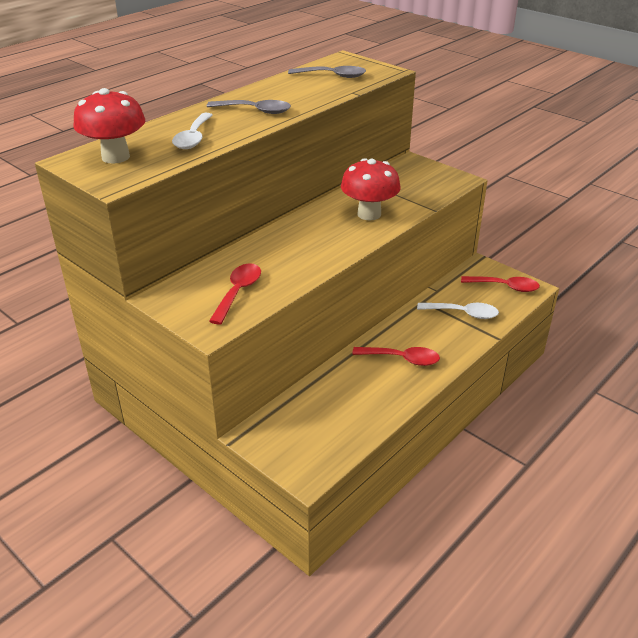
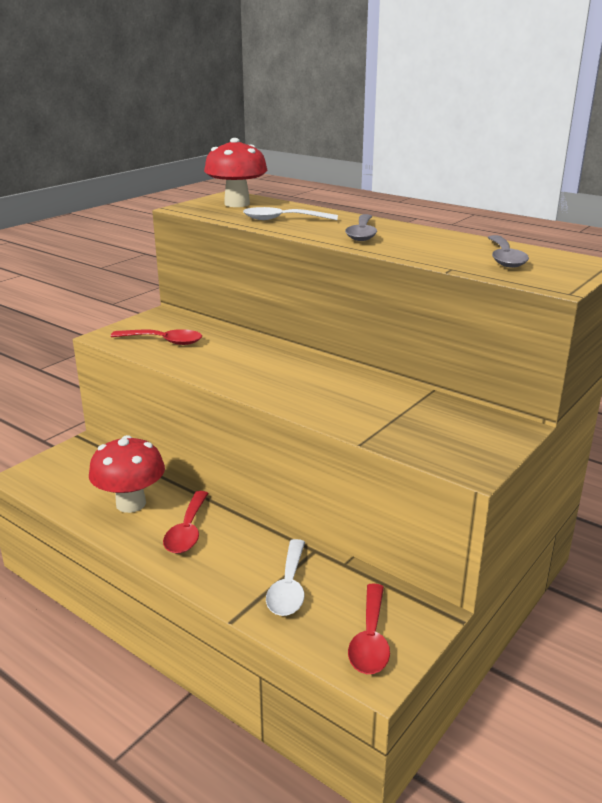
camera: 85 degrees right, 10 degrees down
red mushroom [341,158,401,220] -> red mushroom moved to [89,435,165,513]

